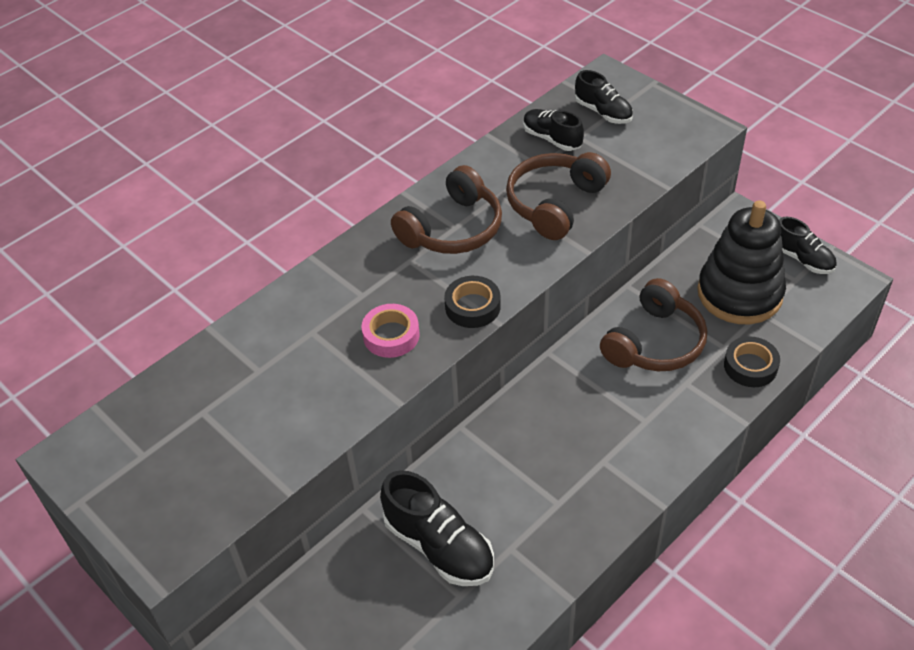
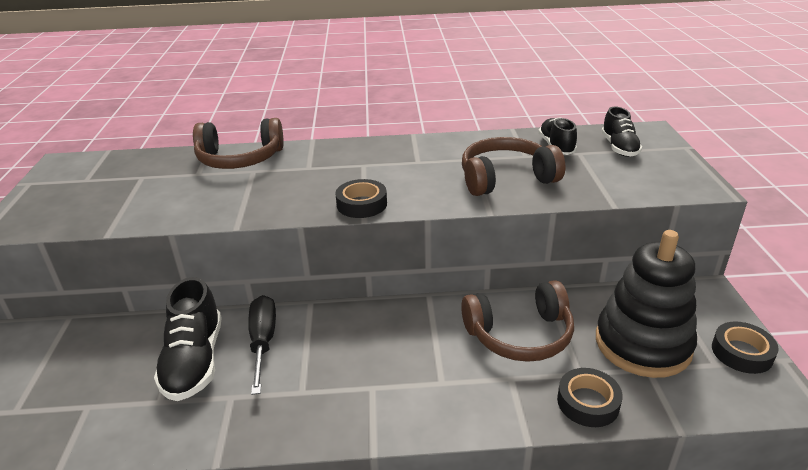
camera: 40 degrees right, 15 degrees down
pink tape [362,304,419,358] -> none
brown headphones [391,165,502,254] -> brown headphones moved to [193,118,284,169]
black shoe [779,217,837,274] -> black tape [712,322,779,374]
none -> black screwdriver [248,295,276,395]

